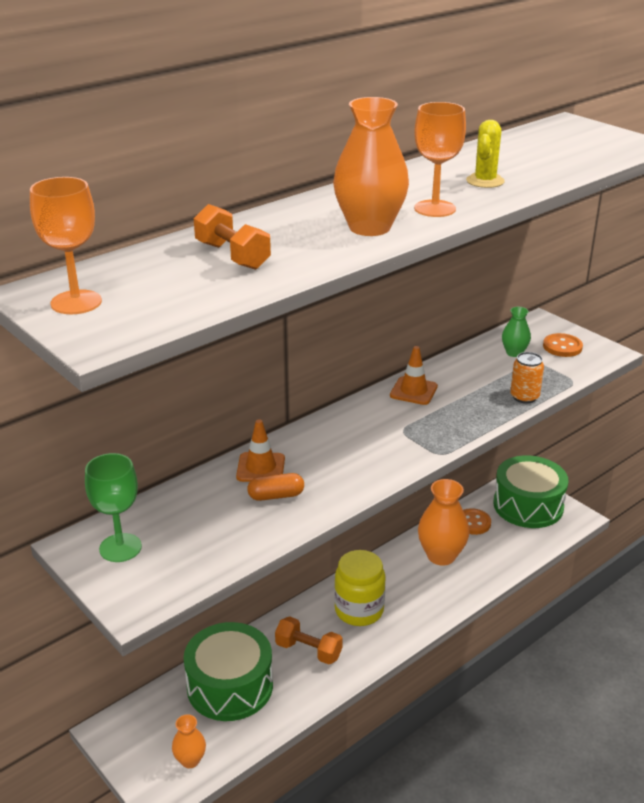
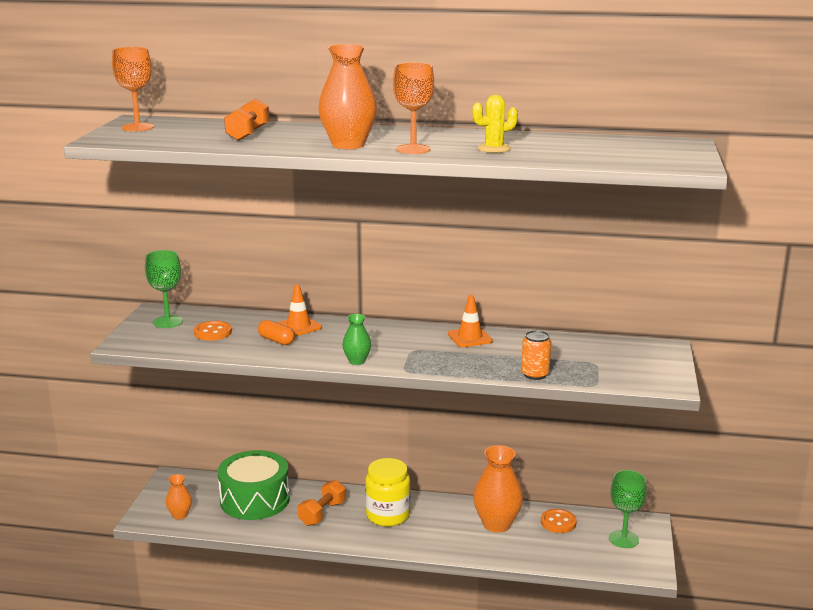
camera: 50 degrees right, 10 degrees down
orange dumbbell [275,616,343,665] -> orange dumbbell turned 45 degrees clockwise [298,480,346,526]
green drum [493,455,568,528] -> green goblet [609,470,647,548]
green vase [502,307,531,357] -> green vase moved to [342,314,371,365]
orange button [543,333,583,357] -> orange button moved to [194,321,232,341]

